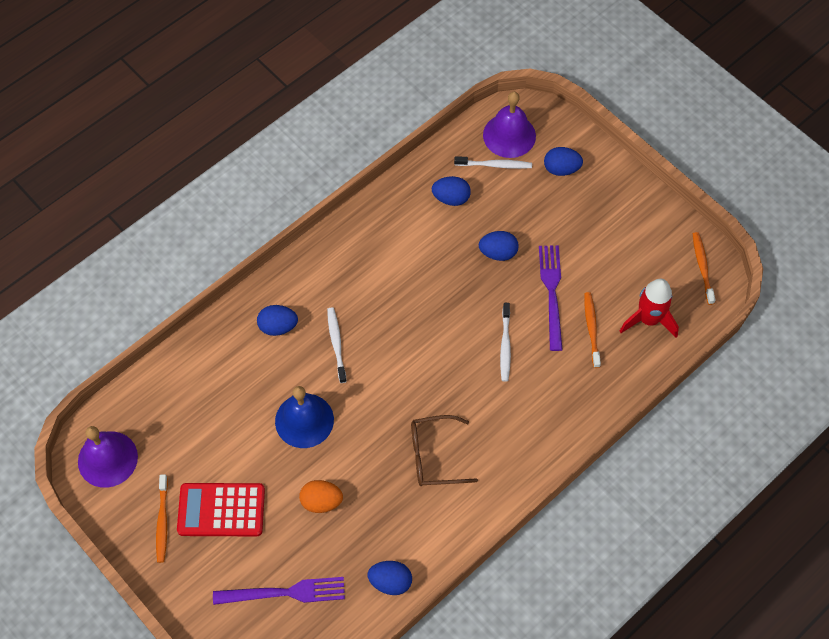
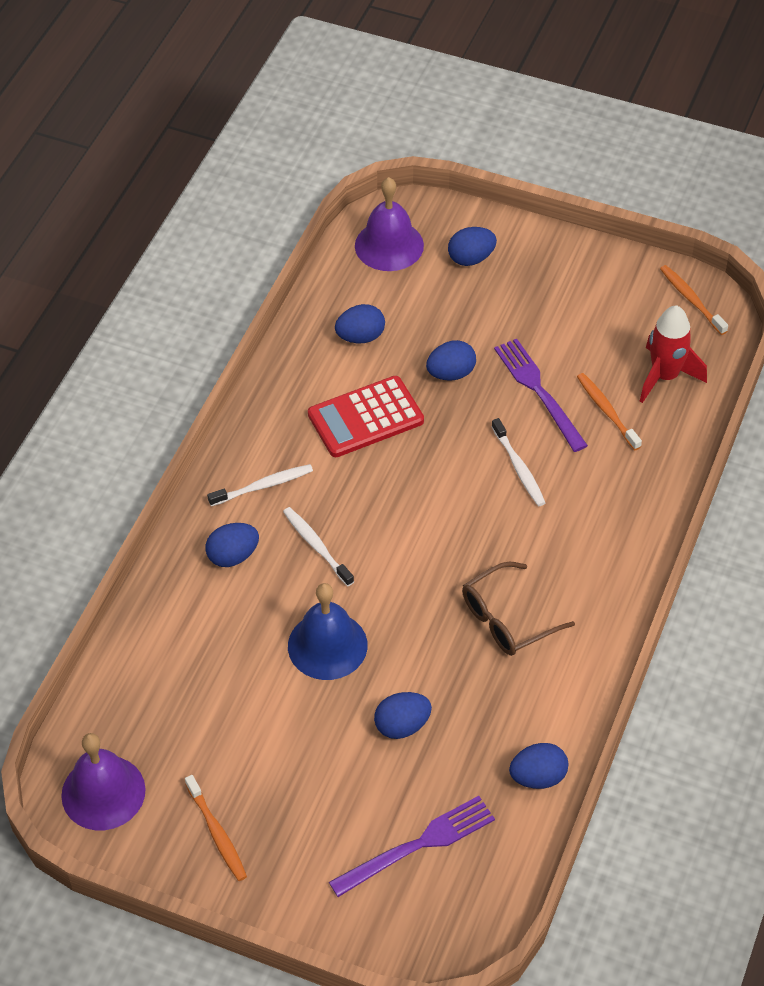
camera: 25 degrees left, 10 degrees down
red calculator [177,483,265,536] -> red calculator moved to [308,376,424,457]
orange egg [299,480,343,513] -> blue egg [374,692,432,739]
white toothbrush [454,156,532,169] -> white toothbrush moved to [207,464,313,506]

